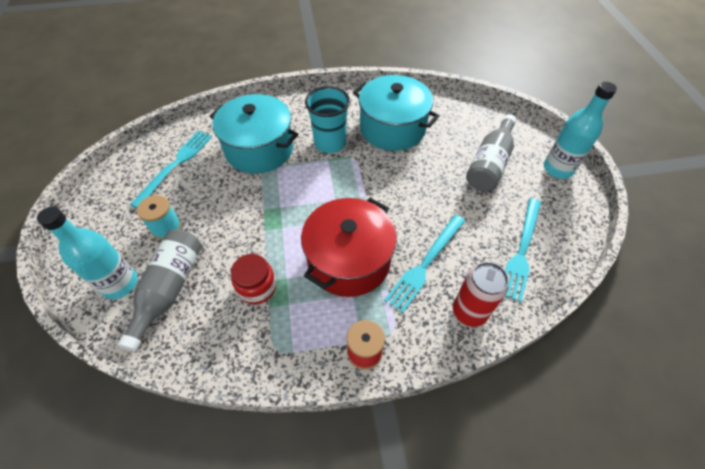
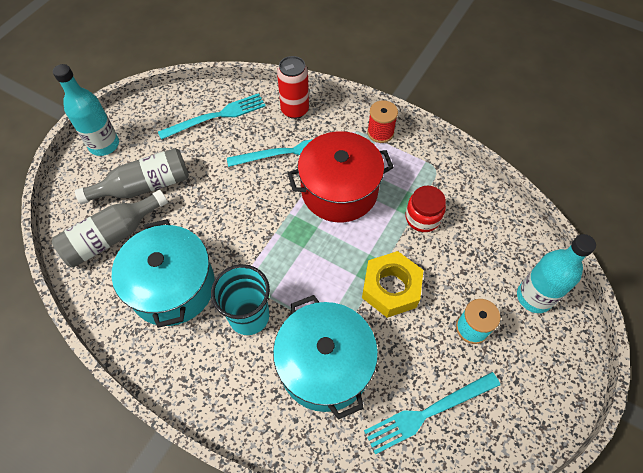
camera: 140 degrees left, 5 degrees up
grey bottle [118,229,202,352] -> grey bottle moved to [52,190,168,268]
none -> yellow nut [362,251,424,318]

